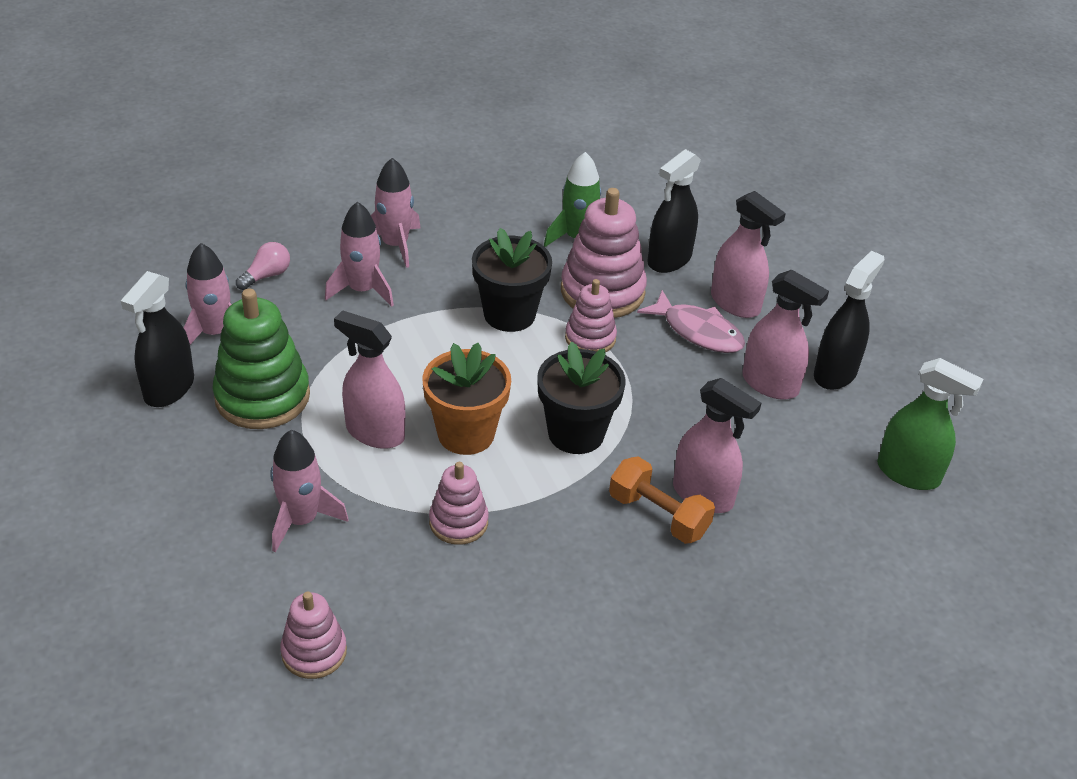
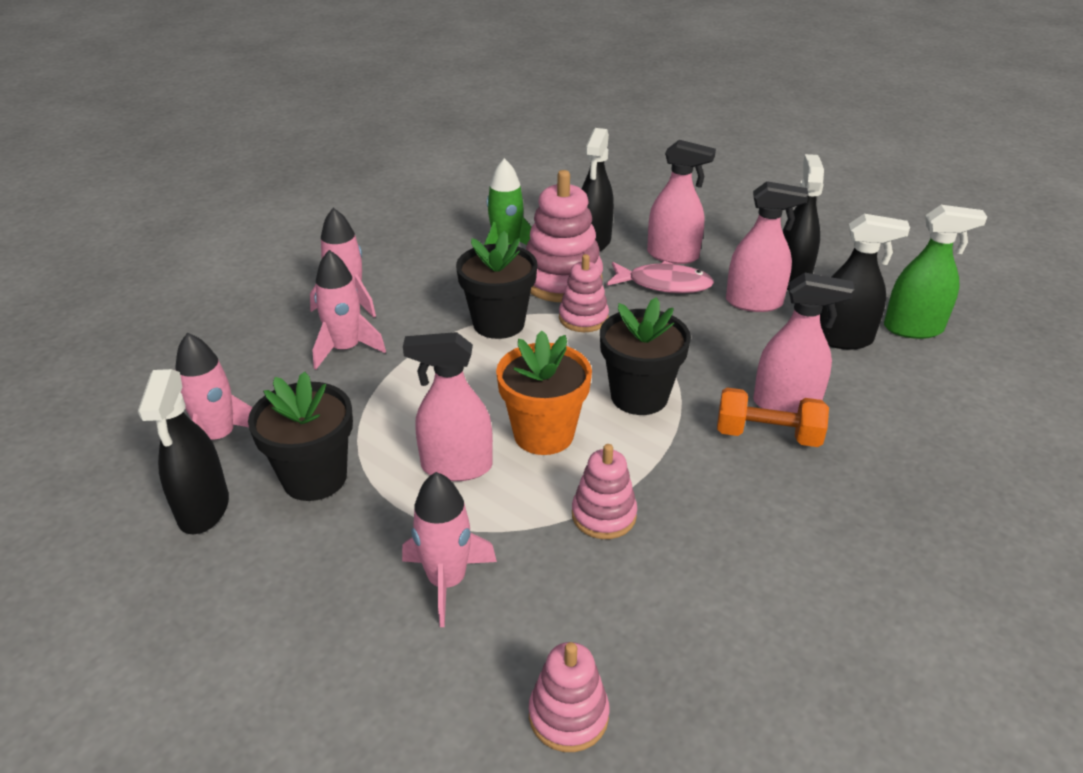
camera: 25 degrees left, 5 degrees down
green stacking toy [212,289,310,429] -> black flower pot [248,372,353,501]
pink light bulb [236,242,290,290] -> none
none -> black spray bottle [820,214,910,350]

